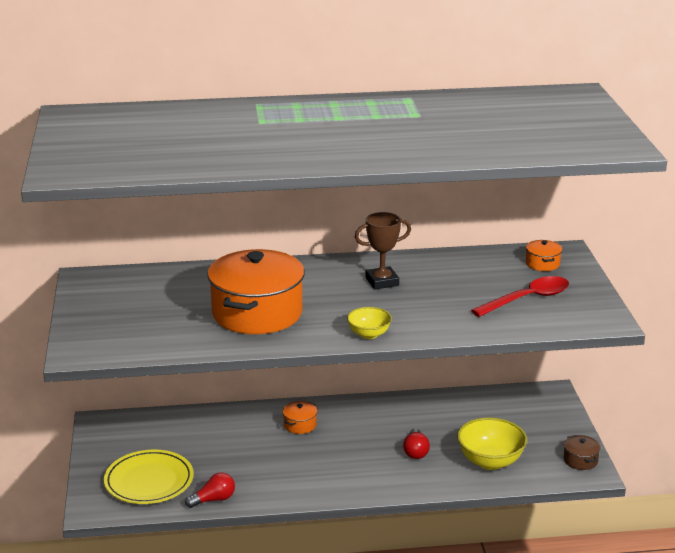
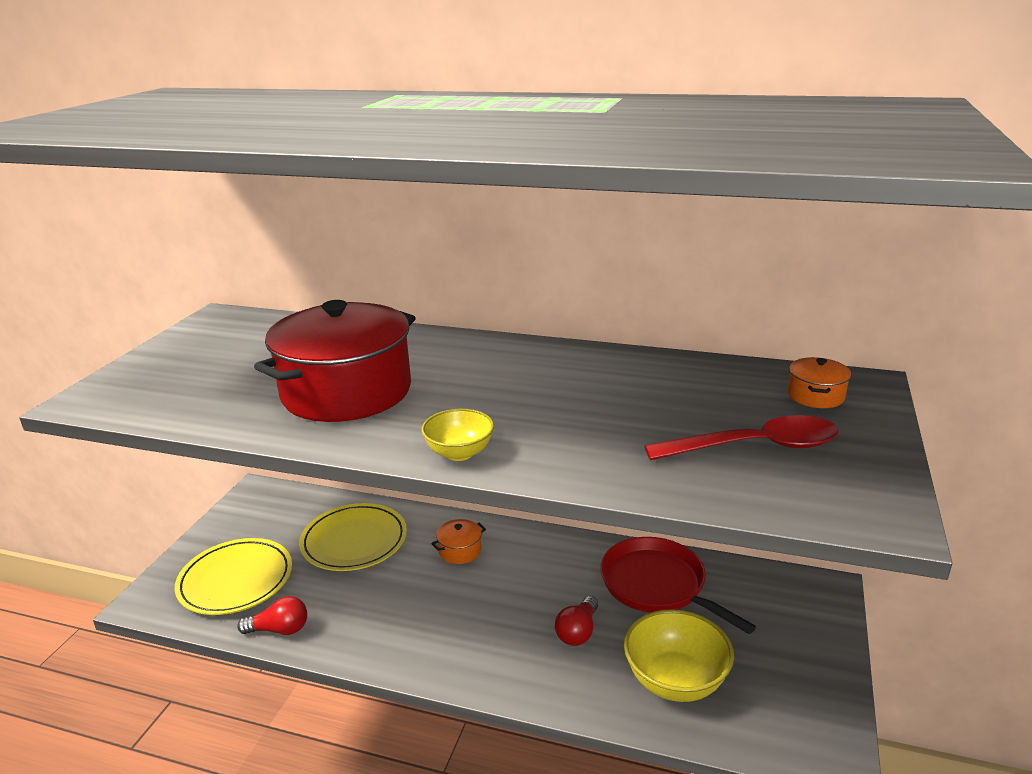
camera: 25 degrees right, 0 degrees up
orange pot [207,249,305,334] -> red pot [254,300,416,422]
brown trophy [355,212,411,290] -> none
brown pot [564,435,601,470] -> none
none -> yellow plate [299,503,407,571]
none -> red pan [600,537,756,634]

